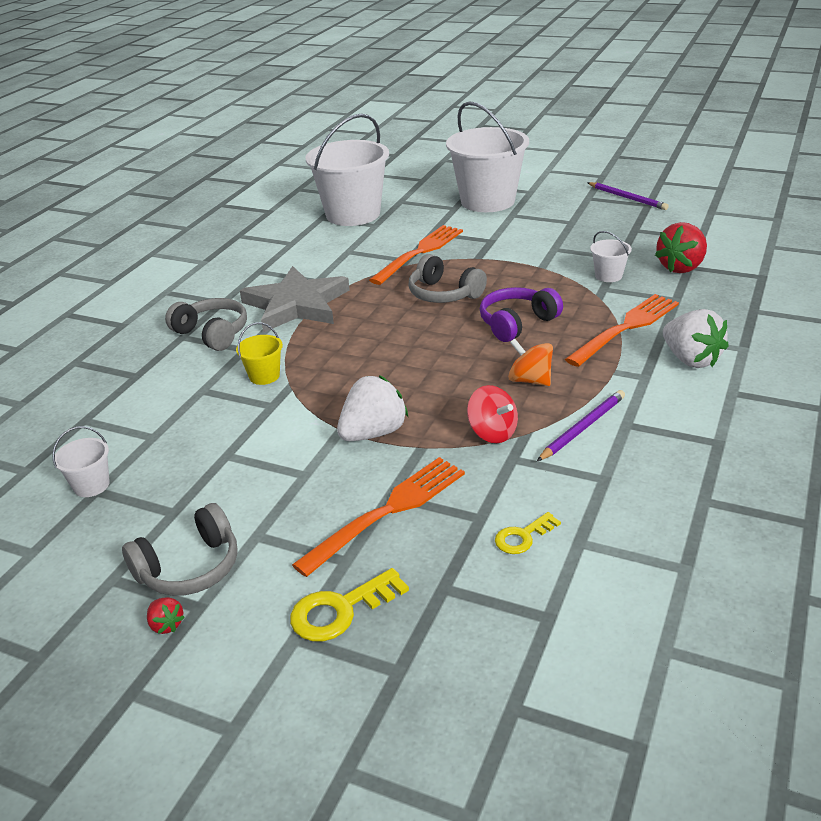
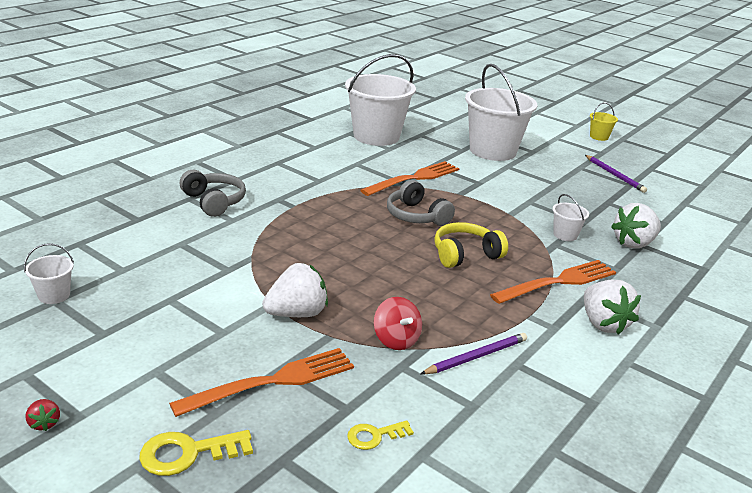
camera: 10 degrees right, 5 degrees down
grey headphones [122,503,238,596] -> none
yellow bucket [236,322,283,385] -> yellow bucket moved to [590,102,618,141]
grey star [240,266,350,333] -> none
purple headphones [480,287,563,342] -> yellow headphones [434,222,508,268]
orange spinning top [508,338,553,386] -> none
red strawberry [655,222,707,273] -> white strawberry [611,203,661,248]

